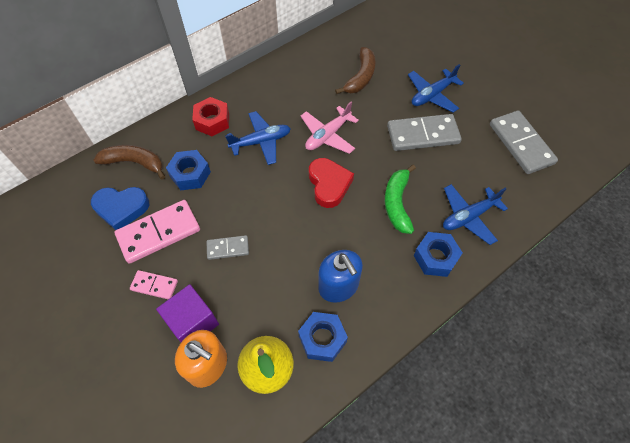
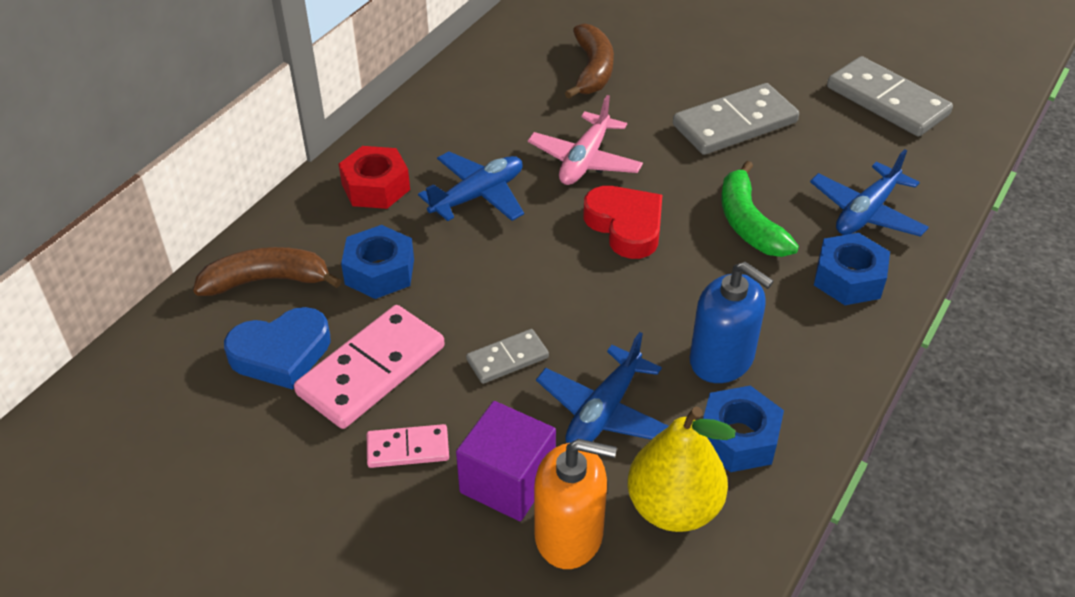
camera: 20 degrees left, 15 degrees down
blue plane [408,64,464,113] -> blue plane moved to [536,332,669,443]

